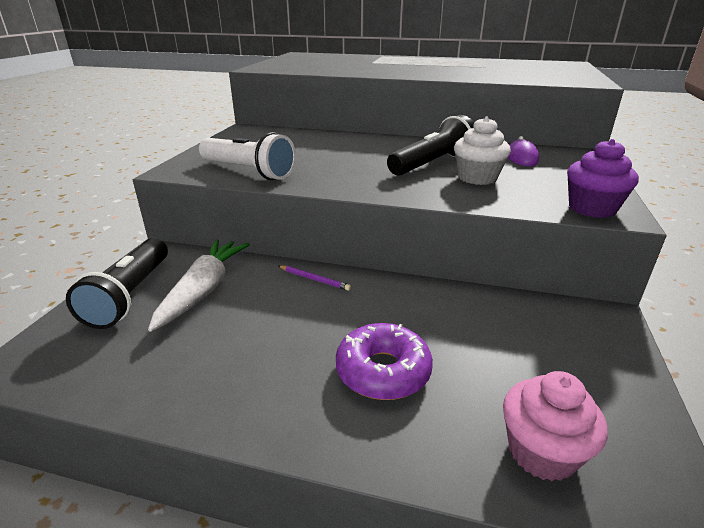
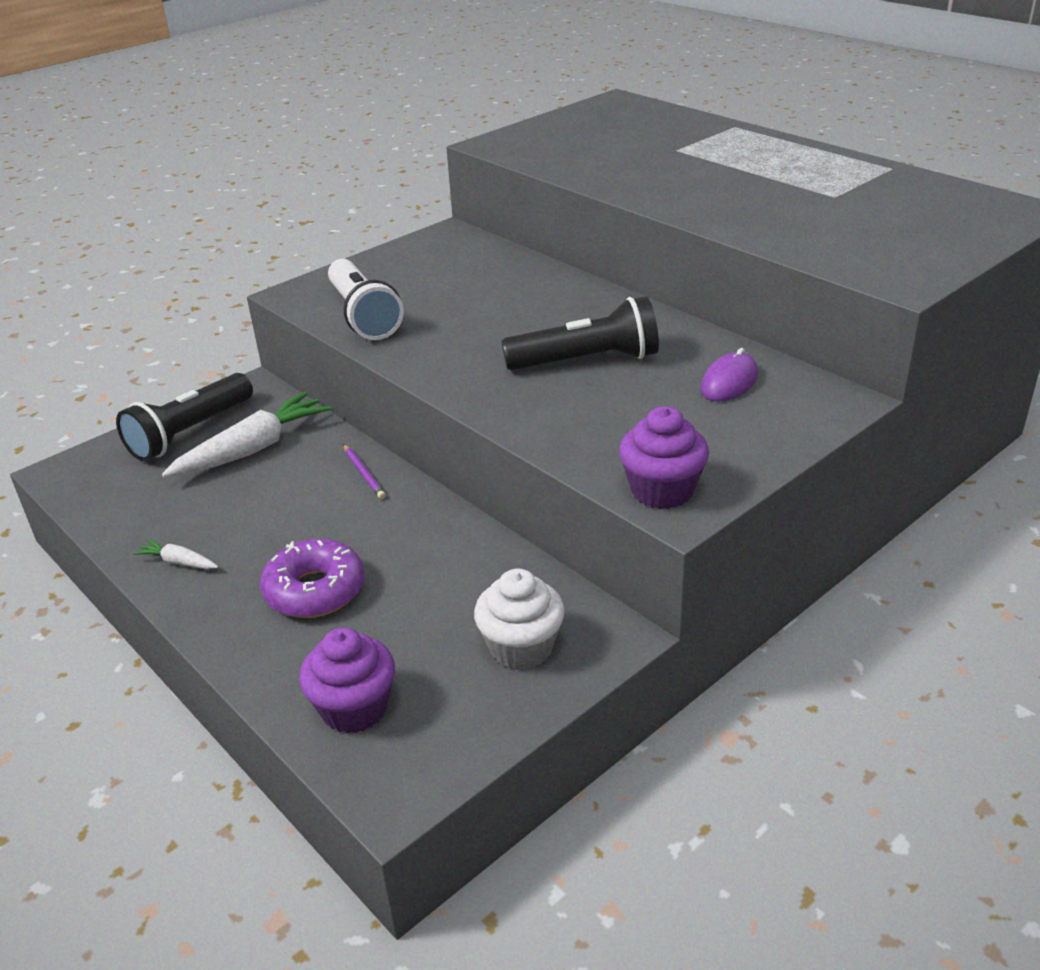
camera: 35 degrees right, 5 degrees up
white cupcake [454,116,511,185] -> white cupcake moved to [474,569,565,670]
pink cupcake [503,371,607,481] -> purple cupcake [299,628,395,733]
none -> white carrot [133,539,218,569]

